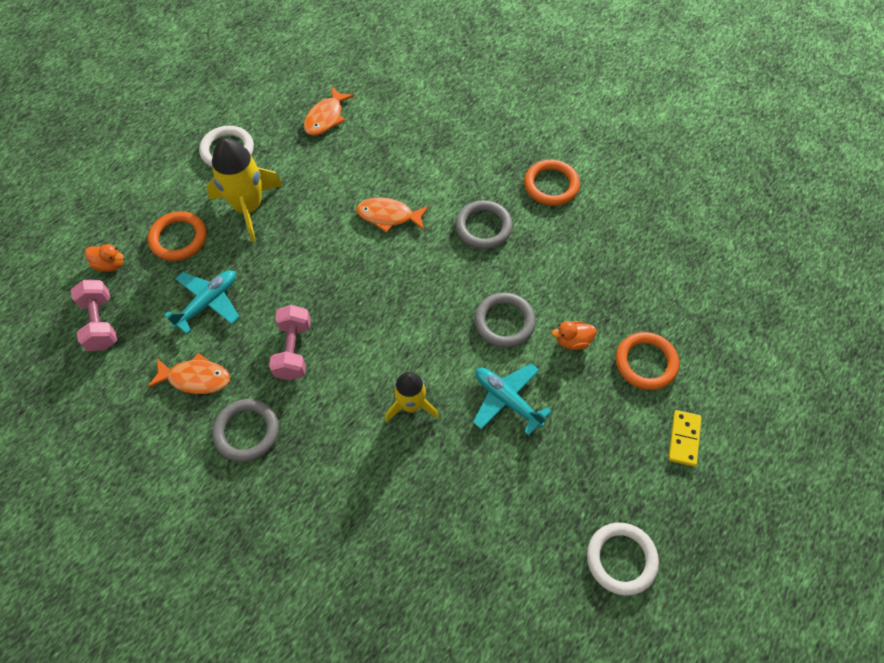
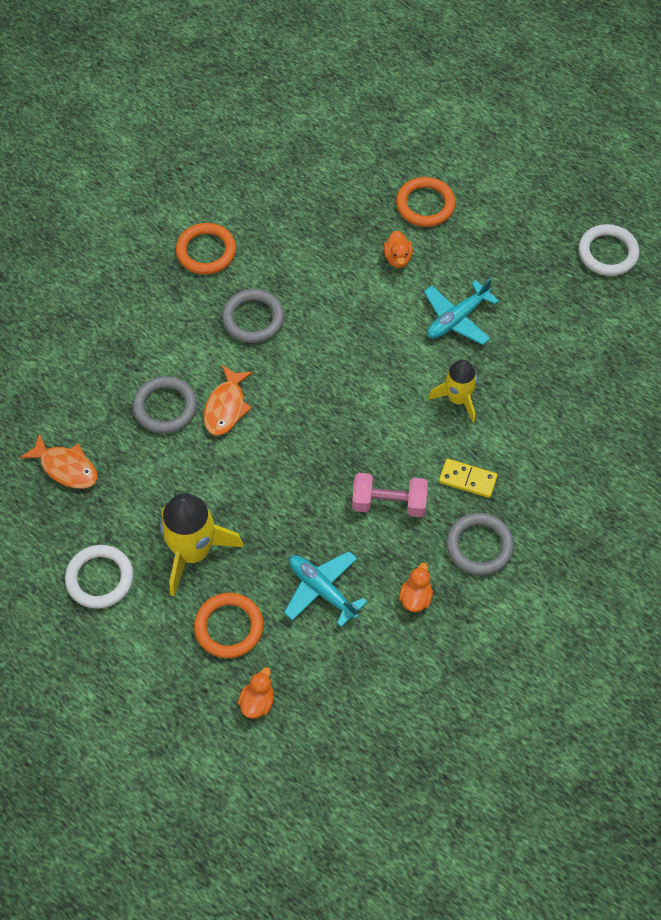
camera: 85 degrees left, 0 degrees up
pink dumbbell [71,280,117,351] -> none
orange fish [148,353,230,394] -> orange duck [399,563,433,612]
grey ring [474,292,536,348] -> grey ring moved to [133,376,197,433]
yellow domino [668,410,702,467] -> yellow domino moved to [439,459,498,498]

